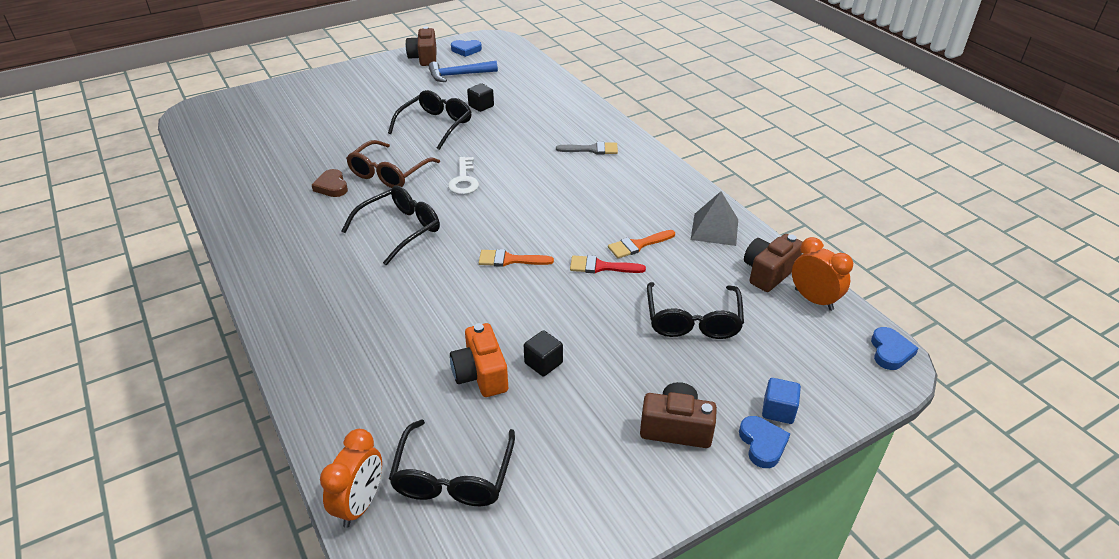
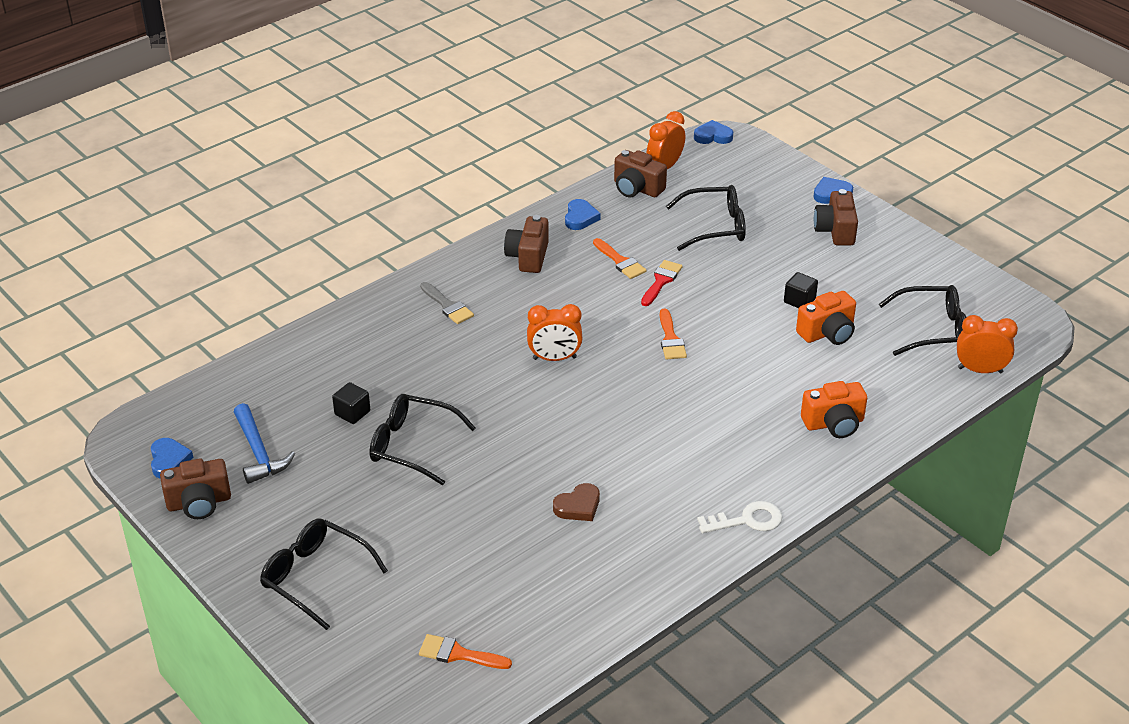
camera: 100 degrees left, 0 degrees up
black glasses [342,185,440,265] -> black glasses moved to [260,519,388,630]
brown glasses [346,140,440,188] -> none
white key [448,157,479,195] -> white key moved to [697,501,783,533]
grey brush [556,142,618,155] -> grey brush turned 150 degrees clockwise [420,282,474,324]
red brush [570,255,646,274] -> red brush turned 150 degrees counterclockwise [641,260,683,306]
grey pyramid [691,191,738,246] -> blue heart [565,199,601,230]
blue cube [762,378,801,424] -> none
none -> orange brush [419,634,512,669]
none -> brown camera [504,215,549,273]
none -> orange clock [527,304,583,361]
none -> orange camera [801,381,867,438]

